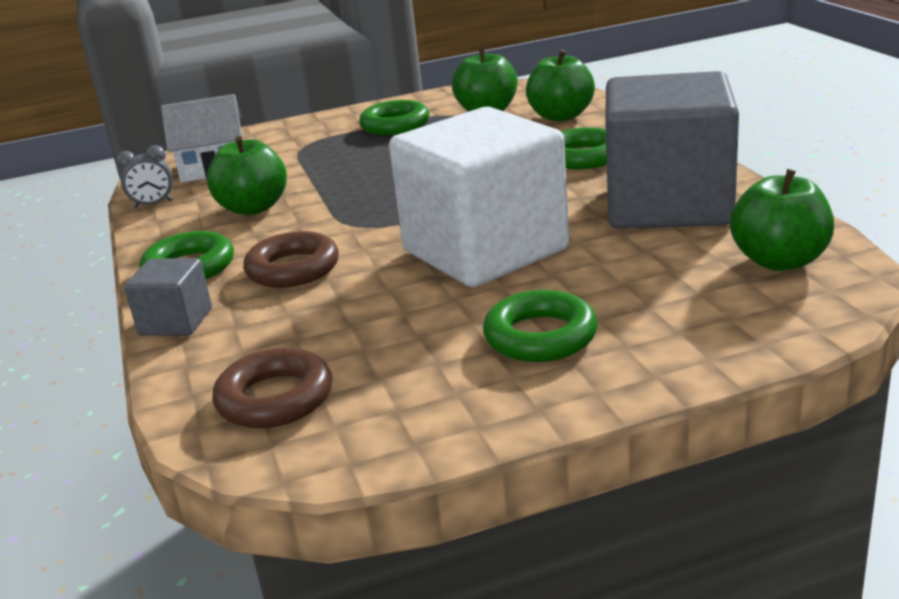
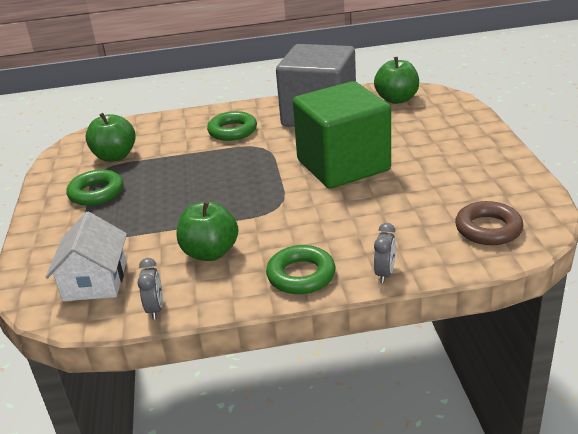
camera: 80 degrees left, 5 degrees up
grey cube [124,258,212,336] -> grey clock [374,223,396,283]
brown ring [243,231,339,288] -> none
white cube [389,107,569,287] -> green cube [293,81,391,189]
green ring [483,290,598,362] -> none
green apple [526,50,595,121] -> none

